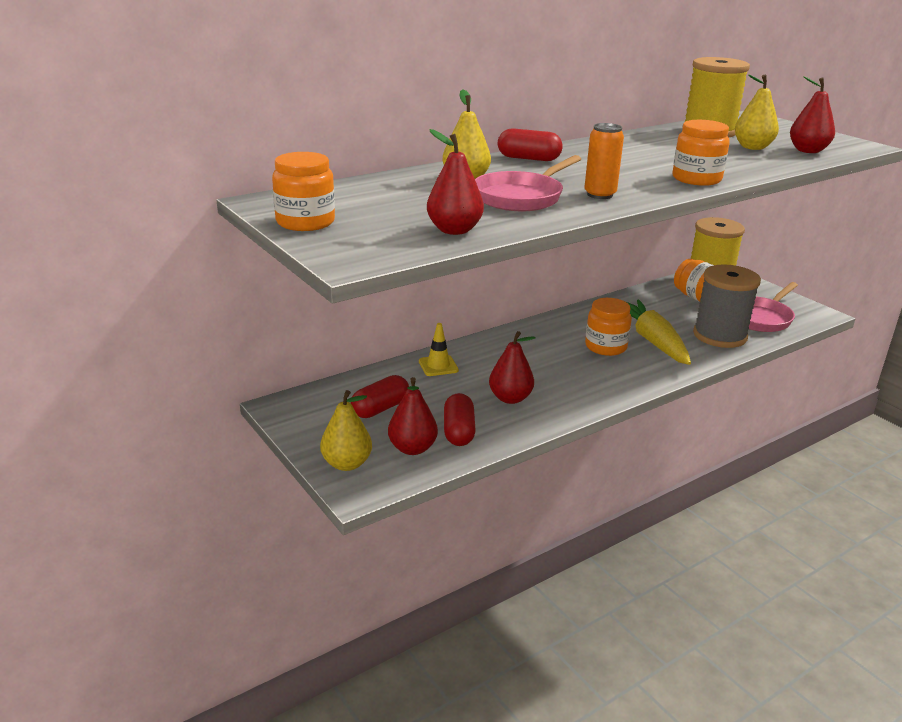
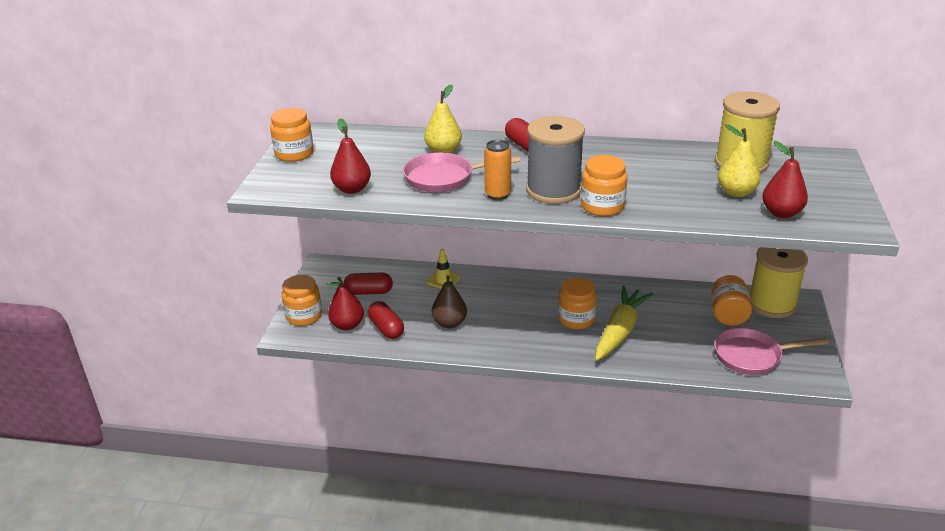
camera: 45 degrees right, 5 degrees up
yellow pear [320,390,372,471] -> orange jar [282,275,322,326]
red capsule [444,393,476,446] -> red capsule turned 75 degrees counterclockwise [368,301,404,339]
red pear [489,331,535,404] -> brown pear [432,275,467,328]
grey spool [693,264,761,348] -> grey spool moved to [526,116,585,204]

